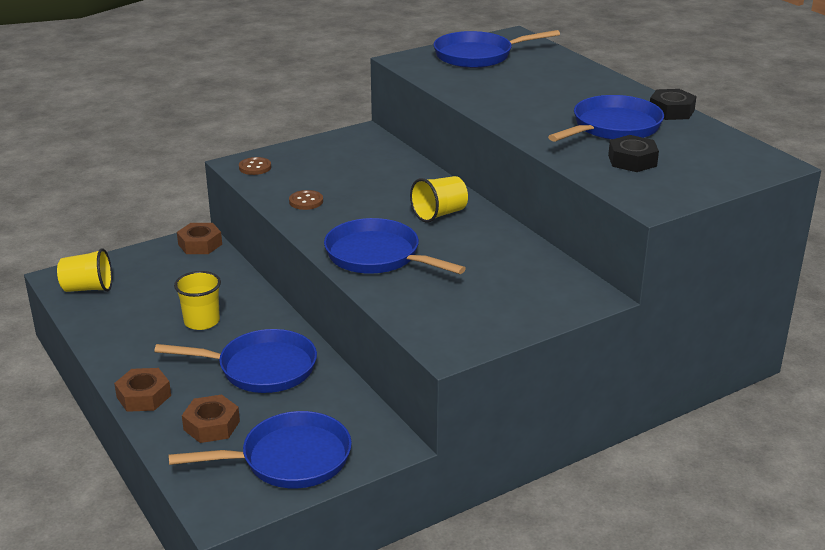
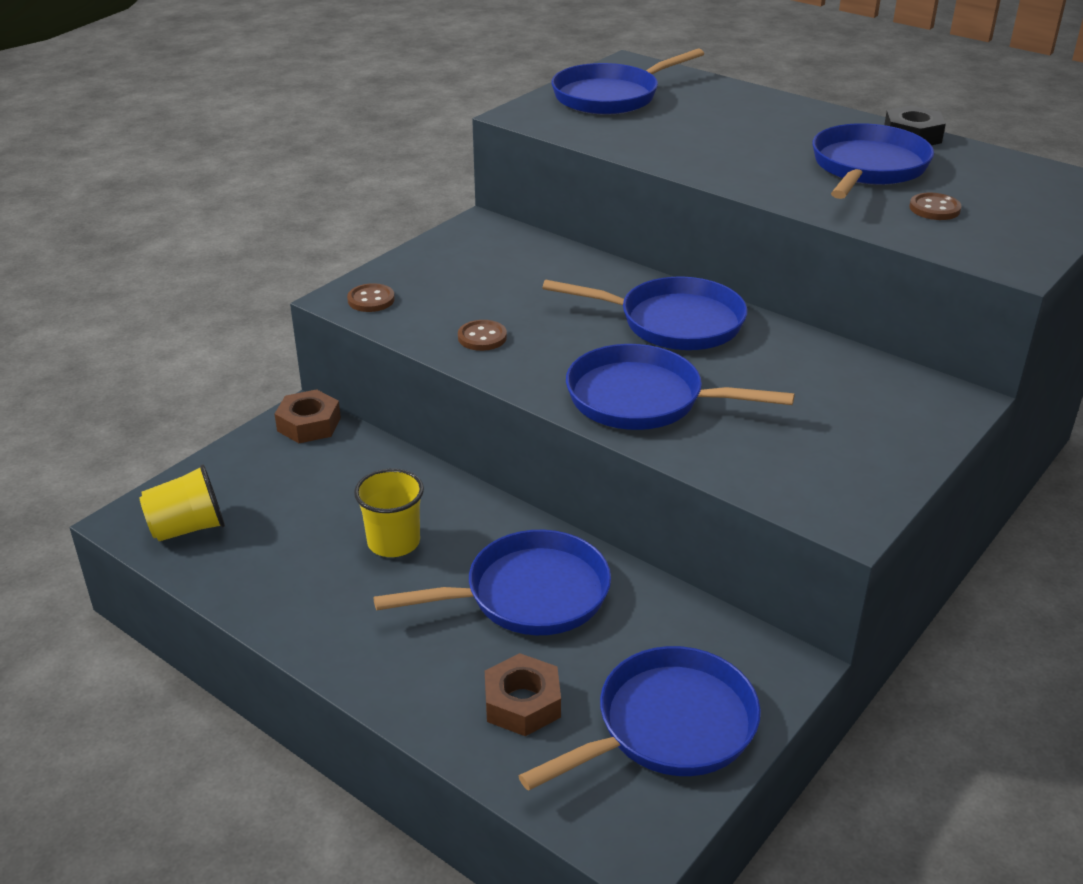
camera: 20 degrees left, 5 degrees up
brown nut [114,368,171,412] -> none
yellow cup [410,176,468,223] -> blue pan [542,277,747,350]
black nut [608,135,659,172] -> brown button [909,193,962,220]

